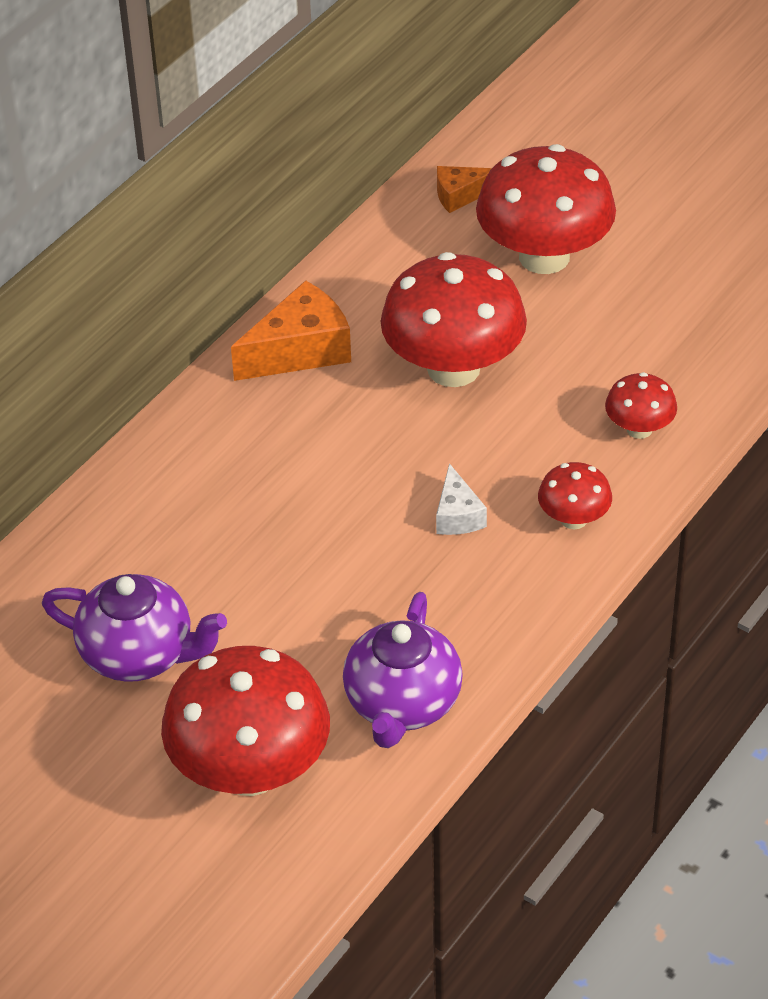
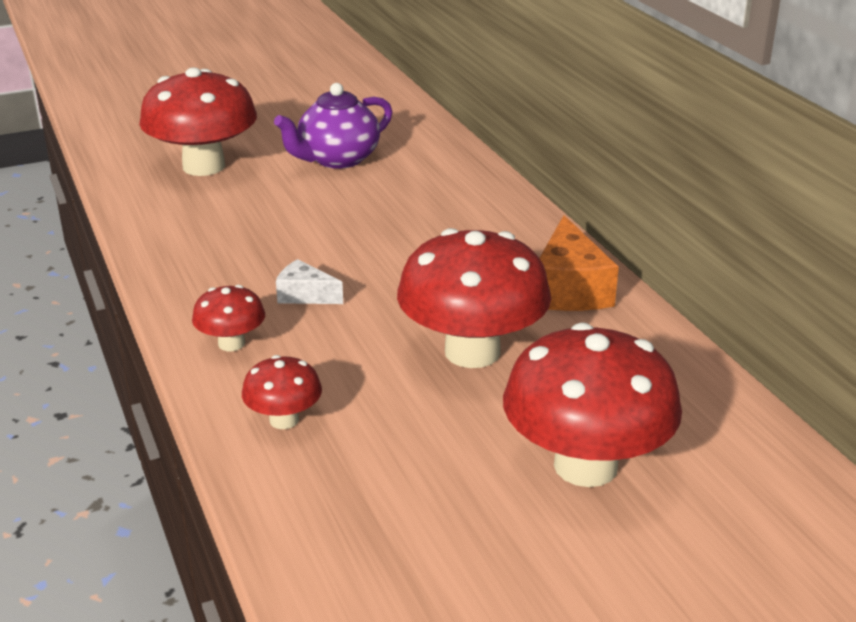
camera: 120 degrees right, 15 degrees down
purple teapot [343,592,463,748] -> none
orange cheese [437,166,492,213] -> none

